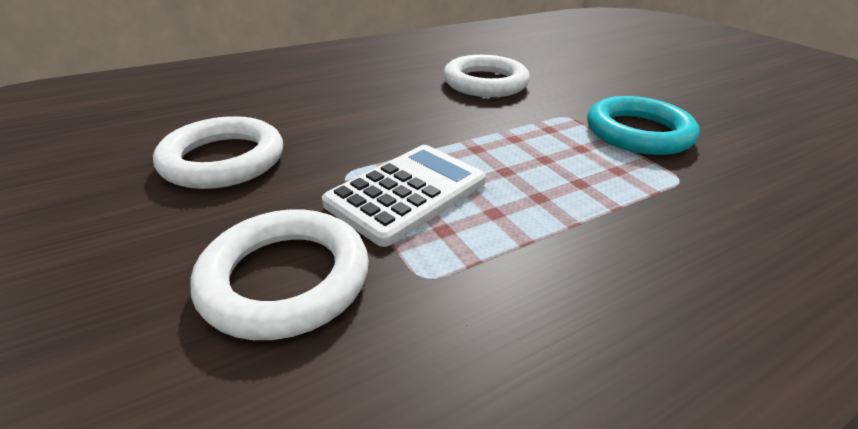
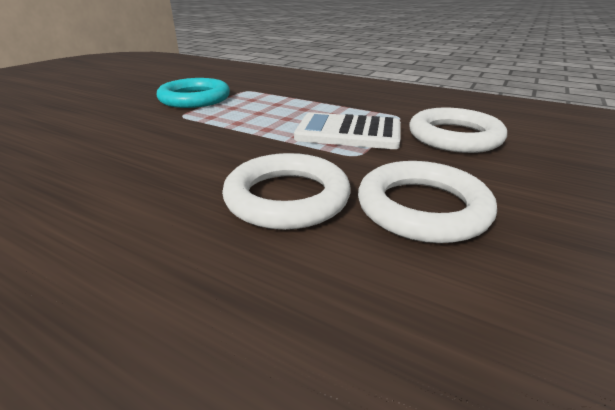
camera: 120 degrees left, 5 degrees down
white ring [443,55,530,97] -> white ring moved to [222,153,351,230]

